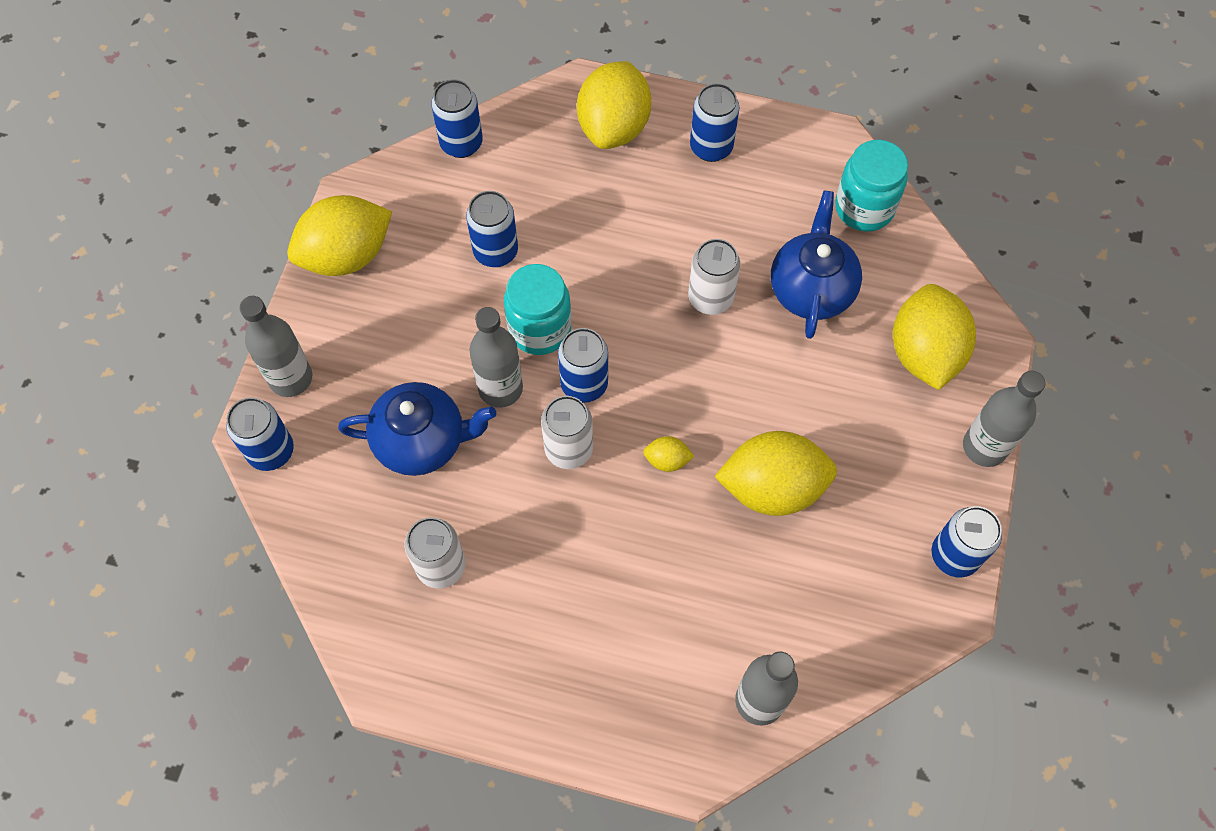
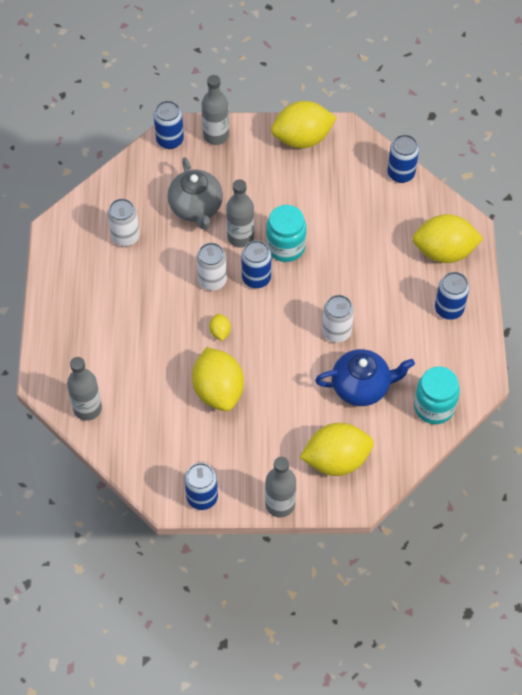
camera: 75 degrees right, 5 degrees down
yellow lemon [287,195,392,276] -> yellow lemon turned 60 degrees counterclockwise [271,101,337,148]
blue teapot [338,382,496,476] -> grey teapot [168,157,223,230]
blue can [466,191,518,267] -> none

